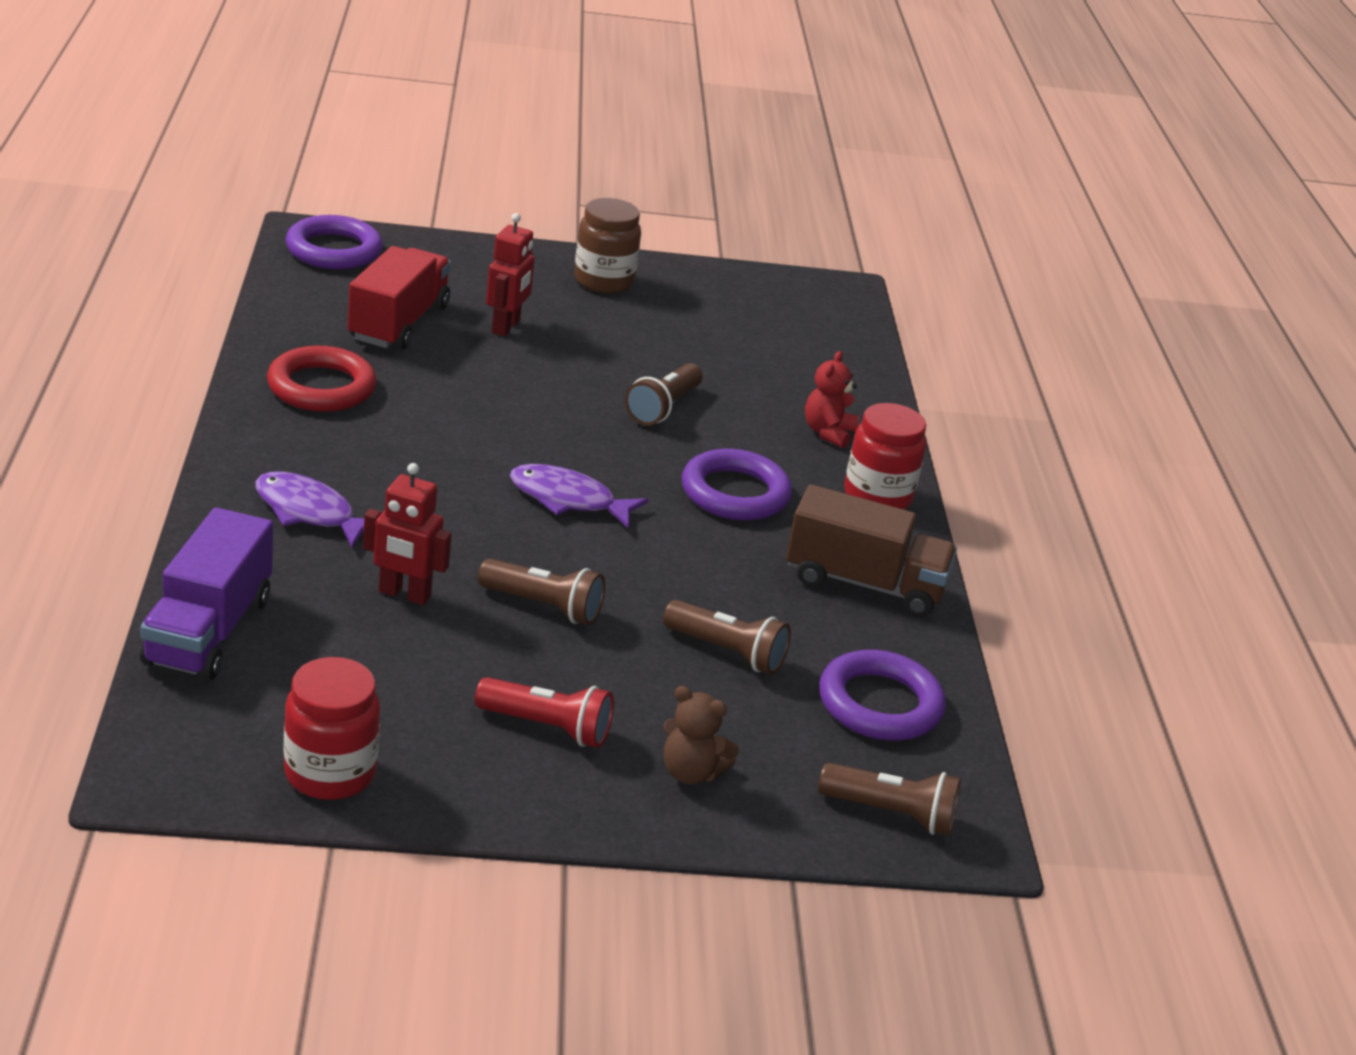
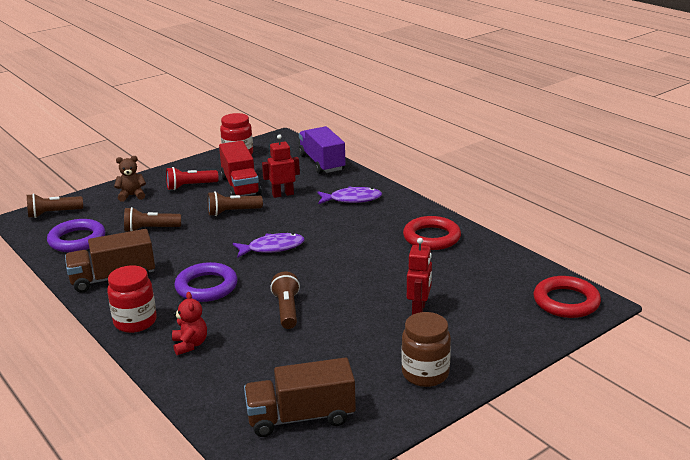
camera: 150 degrees right, 5 degrees down
purple ring [286,215,383,270] -> red ring [534,276,601,318]
red truck [348,246,451,350] -> red truck moved to [219,141,261,196]
red robot [486,213,535,337] -> red robot turned 150 degrees counterclockwise [407,238,432,315]
none -> brown truck [244,357,356,437]

